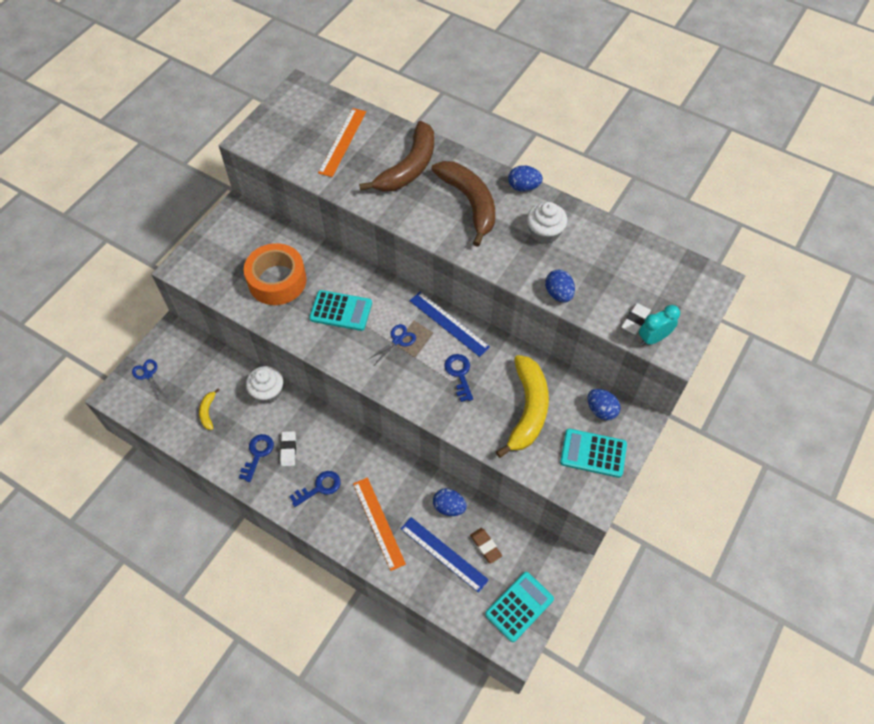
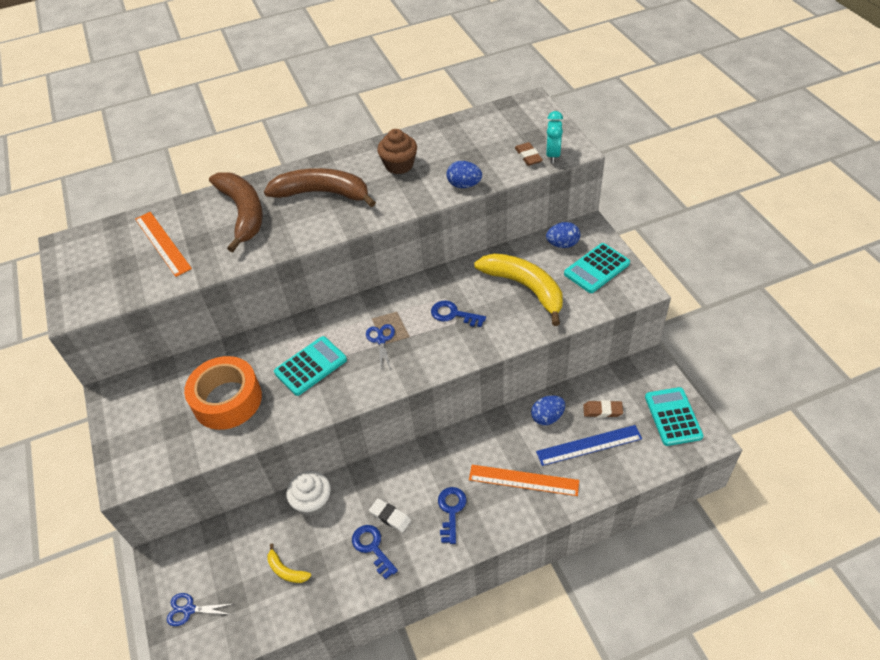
camera: 50 degrees left, 10 degrees down
blue ruler [410,292,490,357] -> none
blue egg [508,165,543,192] -> none
white cupcake [527,202,567,244] -> brown cupcake [377,129,417,174]
white eraser [621,303,651,334] -> brown eraser [515,142,543,166]

